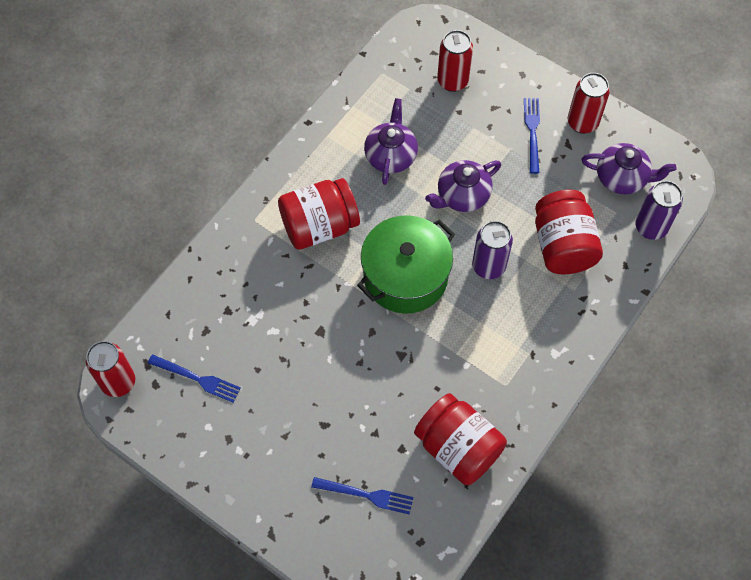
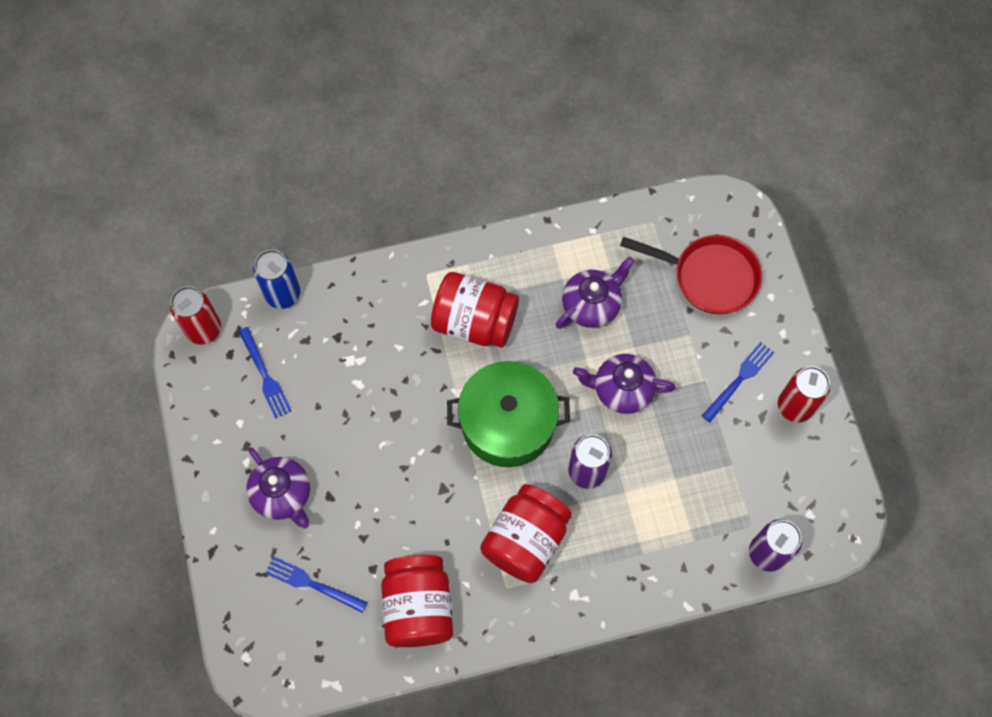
camera: 40 degrees right, 5 degrees up
blue fork [311,477,413,515] -> blue fork turned 150 degrees clockwise [265,557,368,613]
red can [437,30,473,92] -> red pan [620,235,762,314]
red jar [535,190,603,274] -> red jar moved to [480,484,572,583]
purple teapot [581,143,677,194] -> purple teapot moved to [246,447,310,529]
none -> blue can [254,250,300,309]

